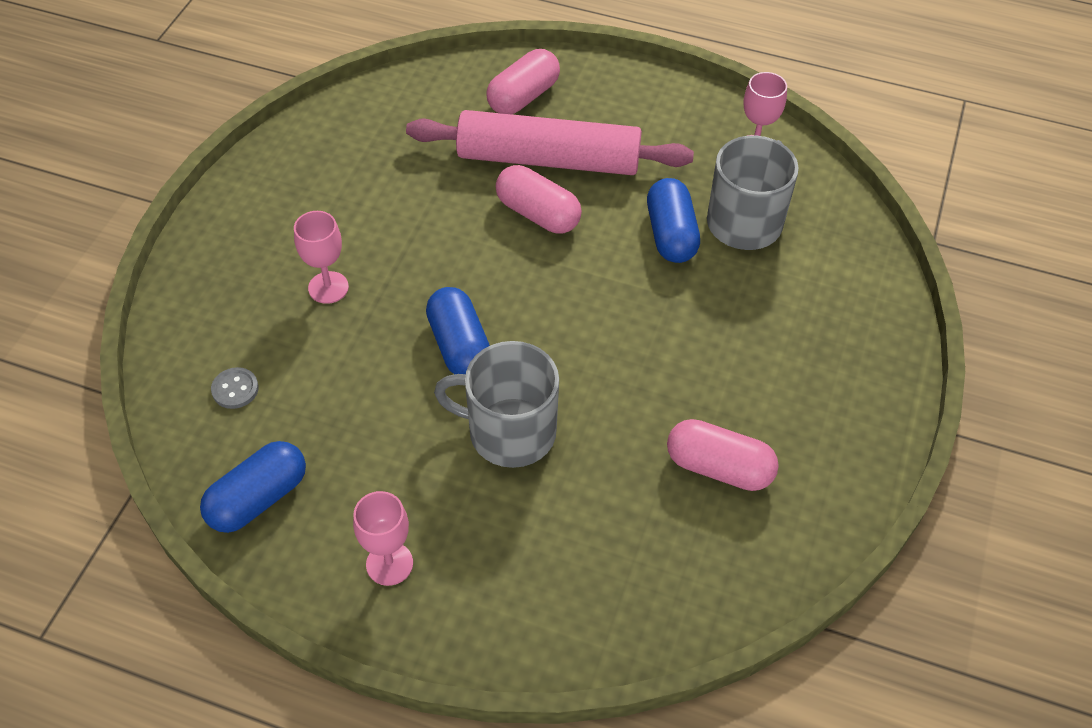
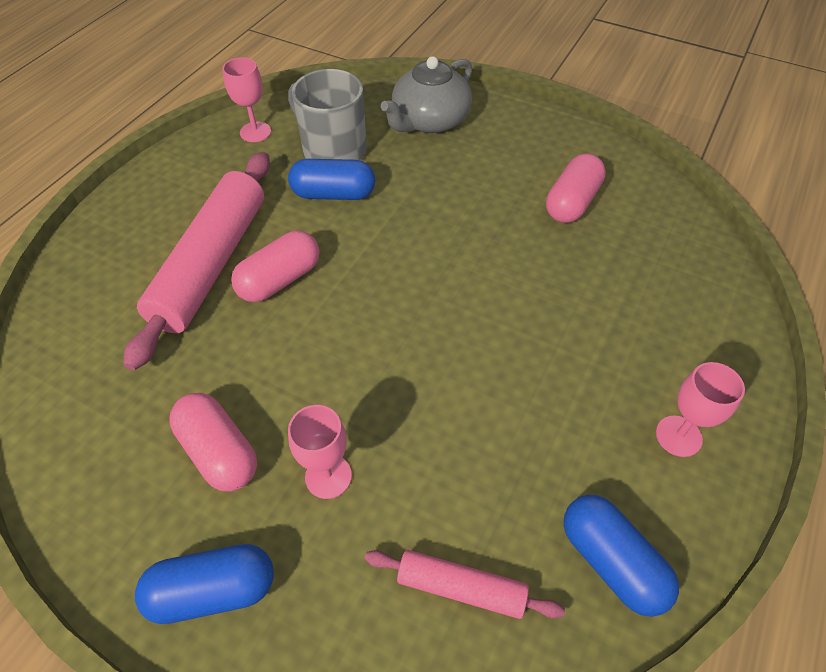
camera: 80 degrees left, 0 degrees up
grey button [211,367,259,409] -> pink rolling pin [365,550,565,619]
blue capsule [426,287,490,374] -> blue capsule moved to [135,544,274,624]
grey mug [434,341,559,468] -> none
pink capsule [487,49,560,114] -> pink capsule moved to [169,393,257,491]
none -> grey teapot [381,56,472,133]

